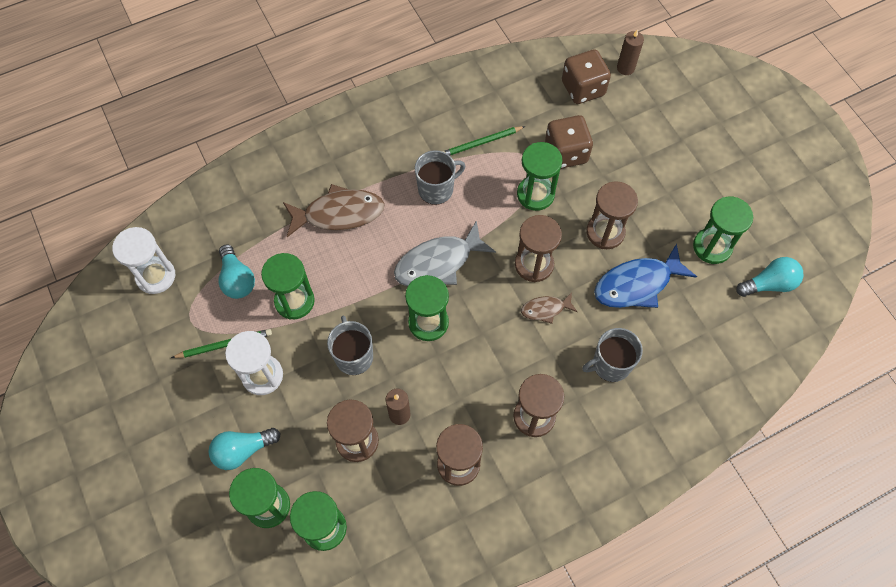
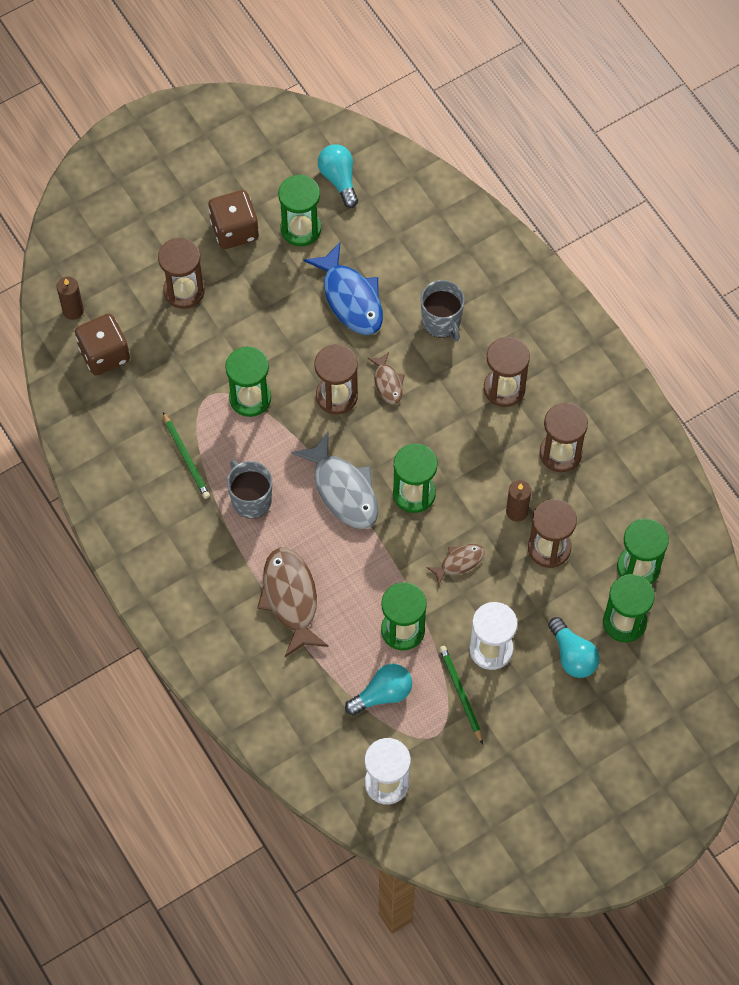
camera: 95 degrees left, 0 degrees up
grey mug [327,316,373,375] -> brown fish [426,544,485,586]
brown dice [545,115,593,169] -> brown dice moved to [209,190,259,249]
brown hourglass [586,181,638,249] -> brown hourglass moved to [158,238,205,309]

